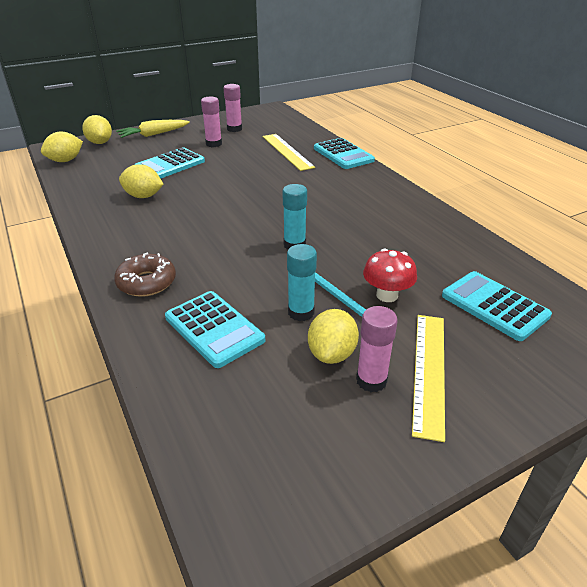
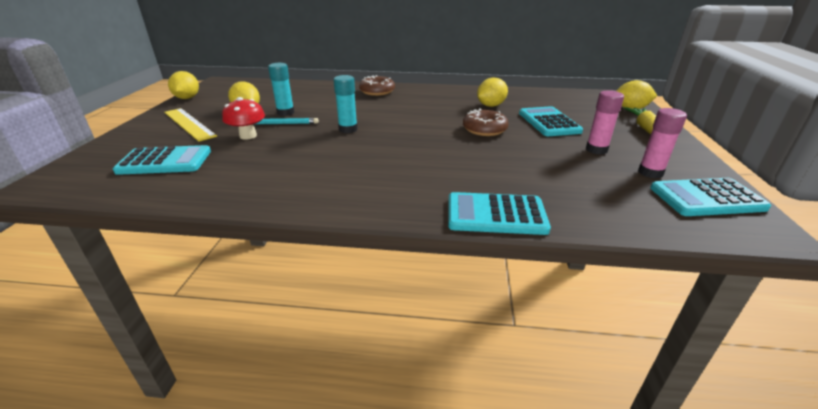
camera: 125 degrees right, 5 degrees down
yellow lemon [41,132,83,162] -> yellow lemon moved to [168,71,199,99]
turquoise calculator [165,291,265,368] -> turquoise calculator moved to [650,178,771,216]
yellow ruler [263,134,315,171] -> none
pink glue stick [356,306,398,392] -> none
none -> brown donut [463,109,509,136]

